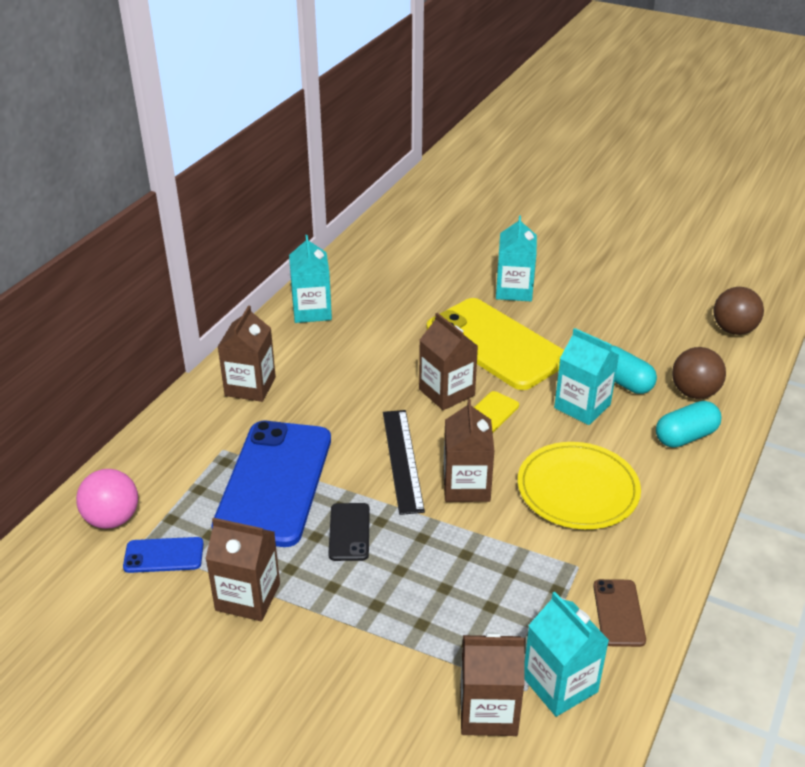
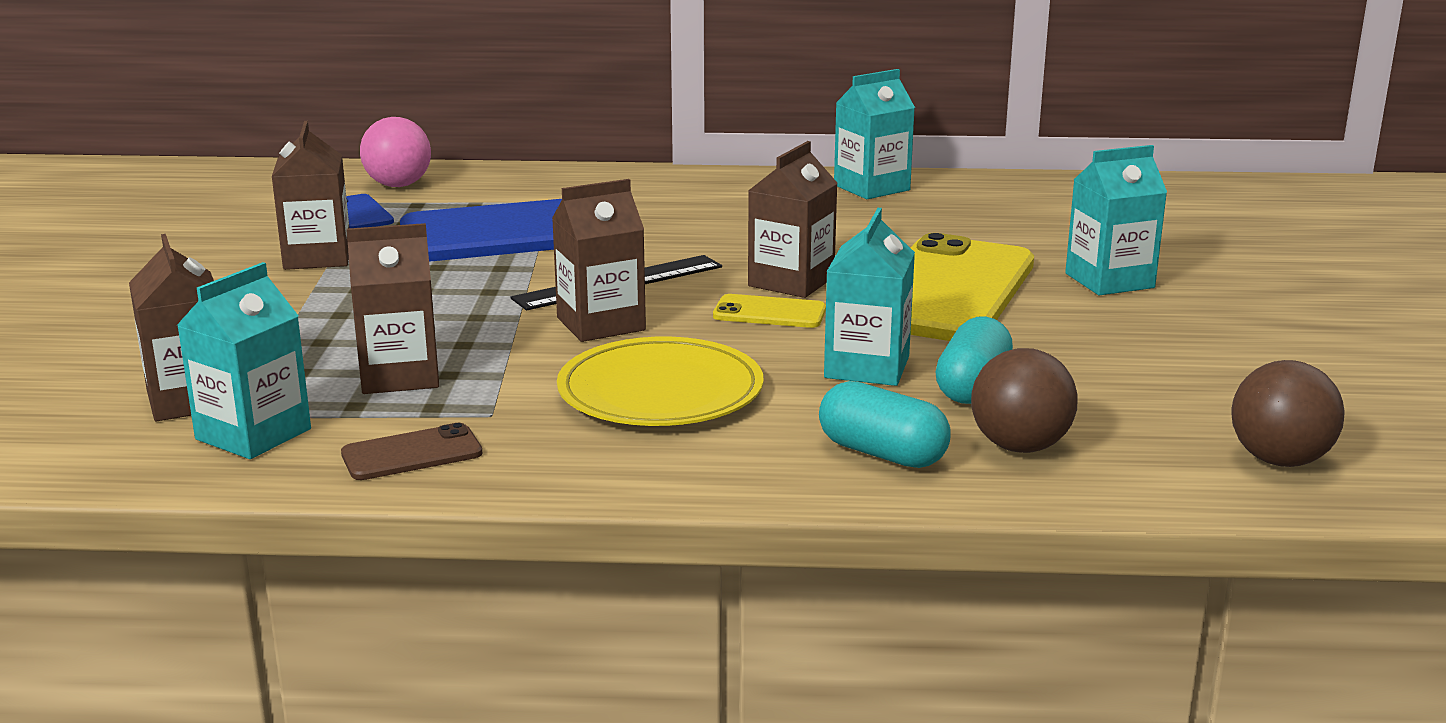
camera: 65 degrees right, 15 degrees down
brown carton [218,305,276,402] -> brown carton moved to [346,223,439,394]
black phone [328,503,370,561] -> none

